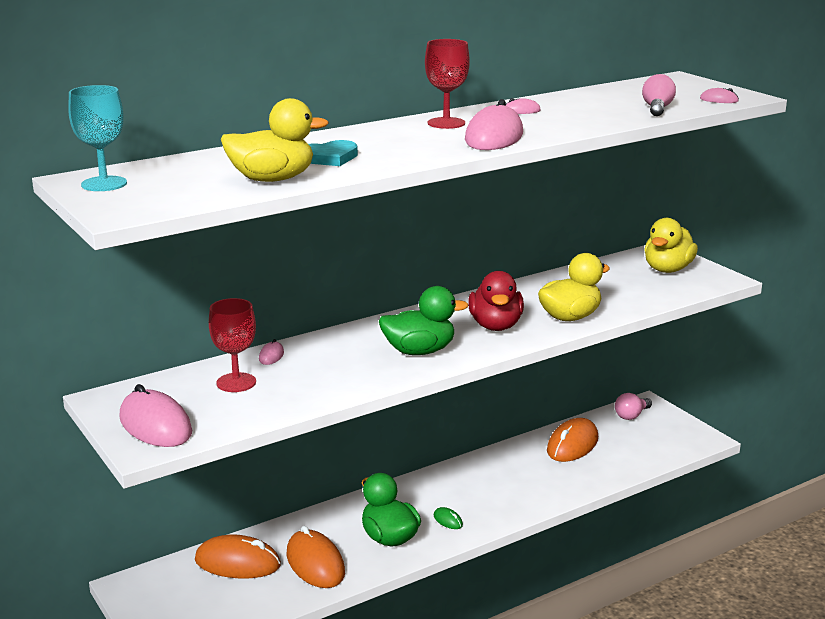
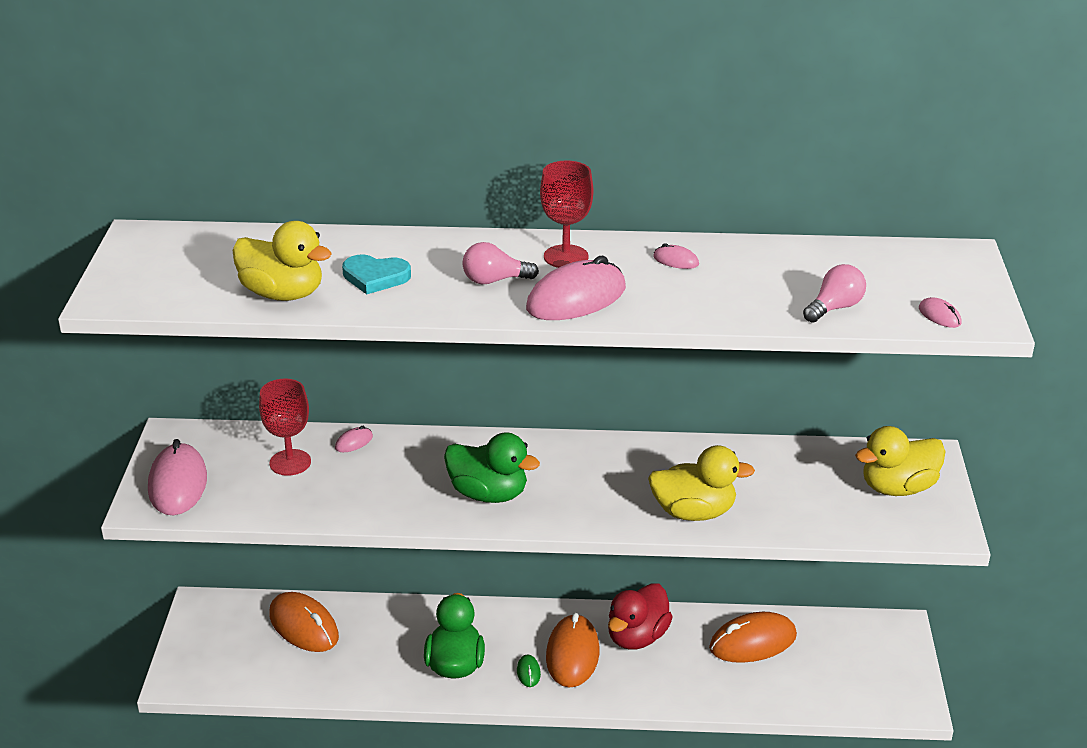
camera: 35 degrees right, 10 degrees up
turquoise goblet [68,85,127,191] -> none
orange mouse [287,526,345,588] -> orange mouse moved to [546,613,599,687]
red duck [468,271,524,331] -> red duck moved to [608,583,673,650]
pink light bulb [615,393,652,420] -> pink light bulb moved to [462,242,539,284]

